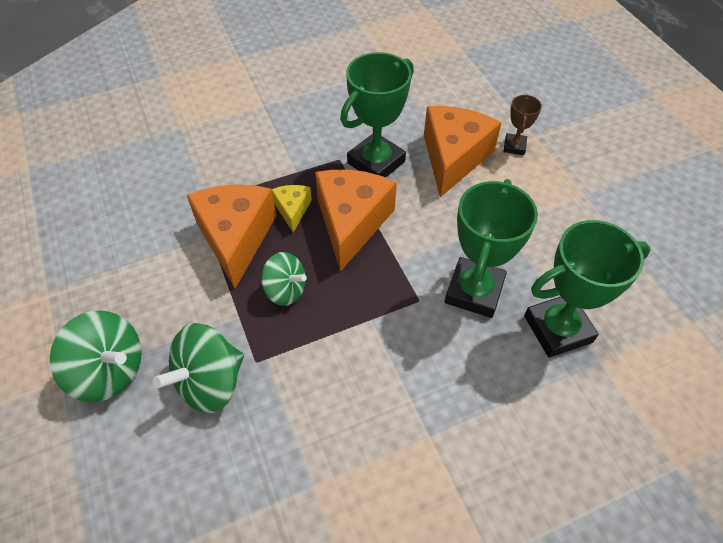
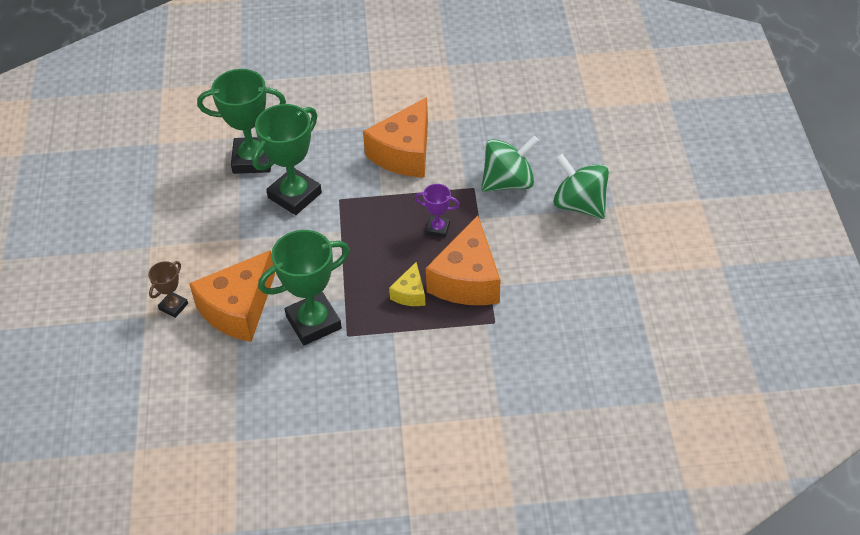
camera: 160 degrees left, 5 degrees down
green spinning top [261,252,307,306] -> purple trophy [415,184,460,238]
orange cheese [315,170,397,272] -> orange cheese moved to [363,97,428,178]

